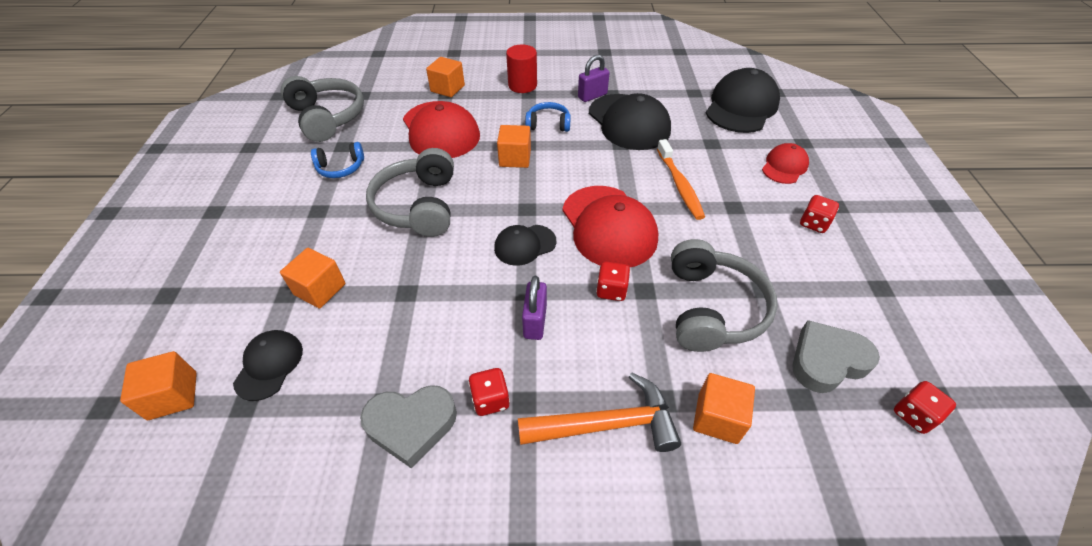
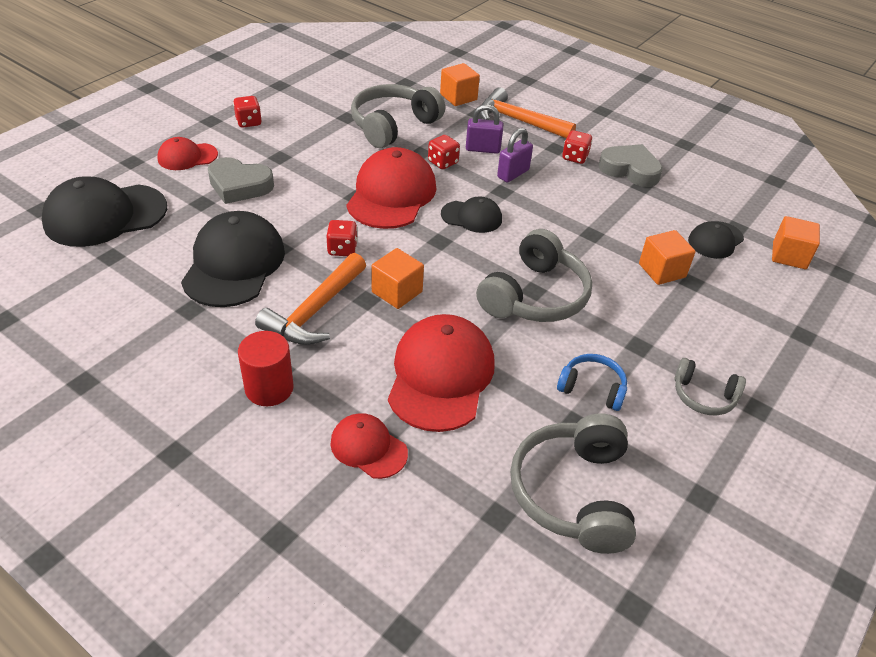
camera: 145 degrees left, 5 degrees down
orange cube [426,57,465,97] -> red cap [331,413,408,479]
blue headphones [525,102,571,132] -> orange hammer [255,253,366,345]
purple padlock [578,55,610,102] -> purple padlock moved to [466,104,503,154]
orange toothbrush [657,139,705,220] -> none
grey heart [792,320,880,393] -> grey heart moved to [208,157,274,204]
red dice [894,381,956,434] -> red dice moved to [326,220,358,256]
none -> grey headphones [675,358,746,416]

